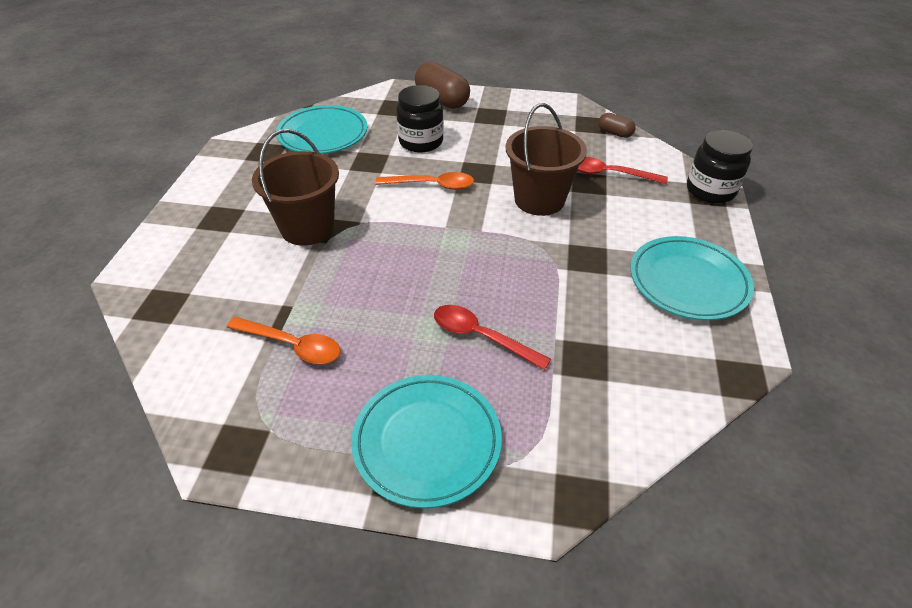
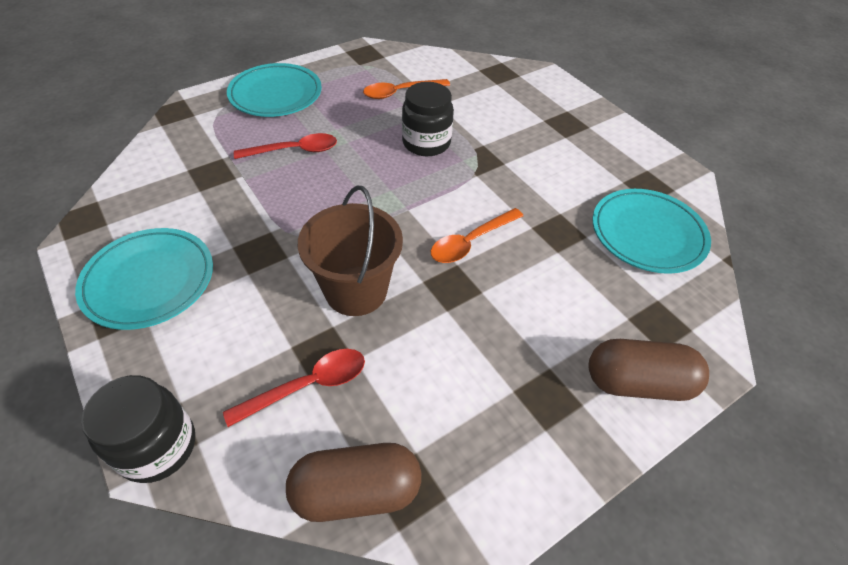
camera: 135 degrees right, 5 degrees up
brown bucket [252,129,339,246] -> none
black jar [396,85,444,152] -> black jar moved to [402,82,454,156]
brown capsule [598,113,636,138] -> brown capsule [286,443,421,522], size x1.87

